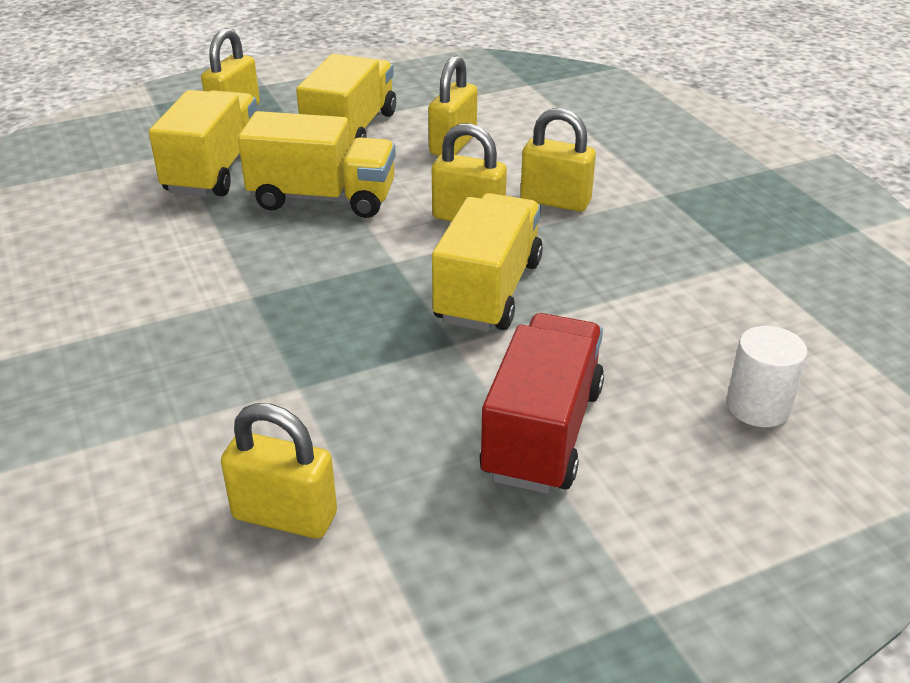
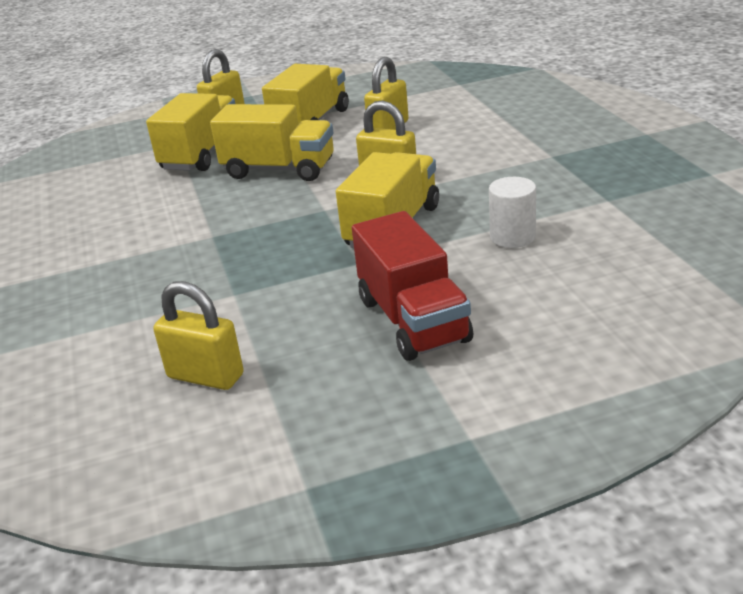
camera: 10 degrees right, 5 degrees down
red truck [479,313,604,494] -> red truck turned 135 degrees clockwise [352,211,473,361]
yellow padlock [520,108,596,212] -> none
white cylinder [726,326,807,427] -> white cylinder moved to [489,177,536,248]

